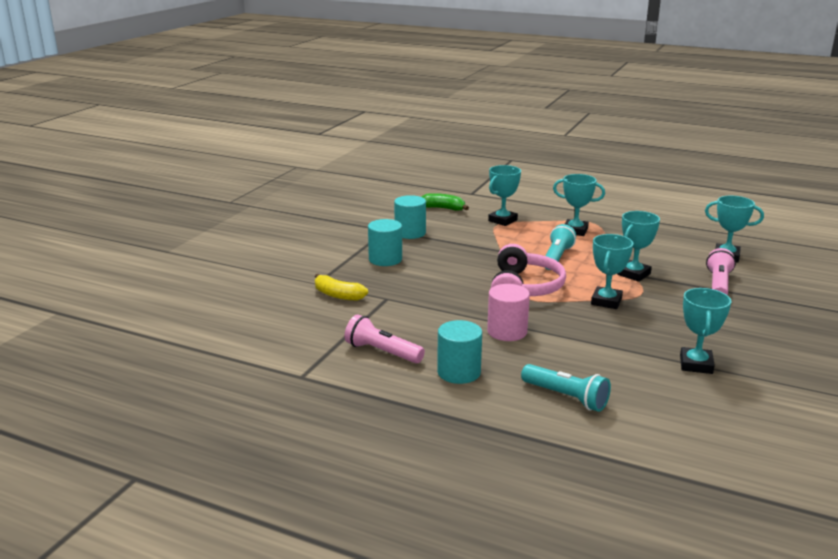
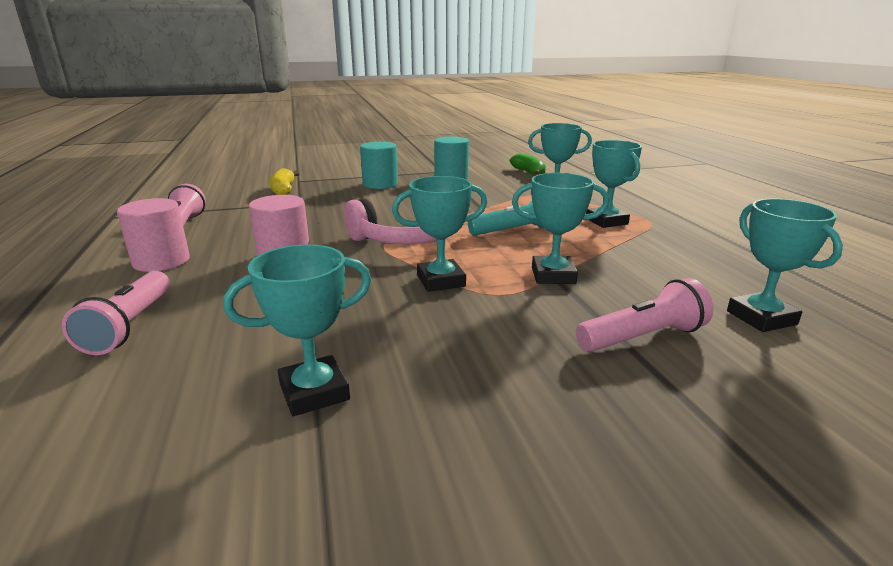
camera: 50 degrees right, 0 degrees up
turquoise cylinder [437,320,482,384] -> pink cylinder [117,198,190,272]
turquoise flashlight [521,364,611,412] -> pink flashlight [62,271,170,355]

